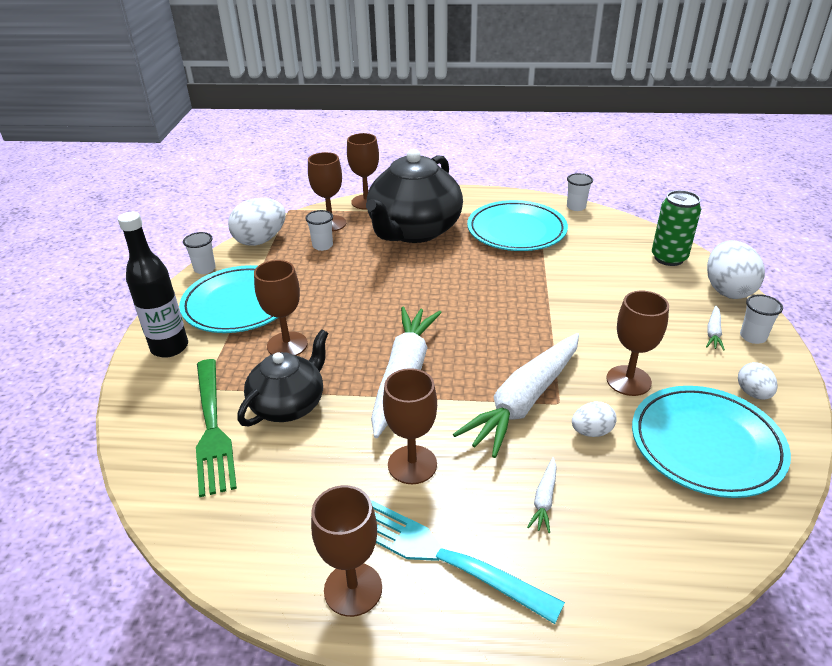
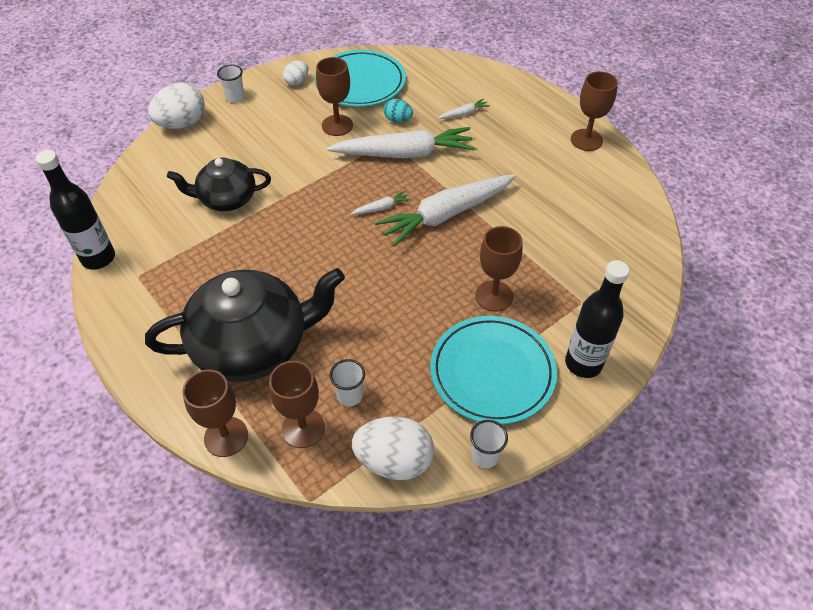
camera: 135 degrees left, 15 degrees up
green fork [196,359,237,497] -> none
black teapot [237,329,328,427] -> black teapot moved to [167,158,271,211]
turquoise fork [371,500,565,624] -> none
brown goblet [383,368,437,484] -> none
turquoise plate [467,200,568,251] -> none
white cup [567,173,593,211] -> black bottle [36,150,115,270]
white egg [572,402,617,437] -> turquoise egg [384,99,413,123]
green can [652,190,701,266] -> none
white carrot [706,306,725,351] -> white carrot moved to [351,191,411,215]

